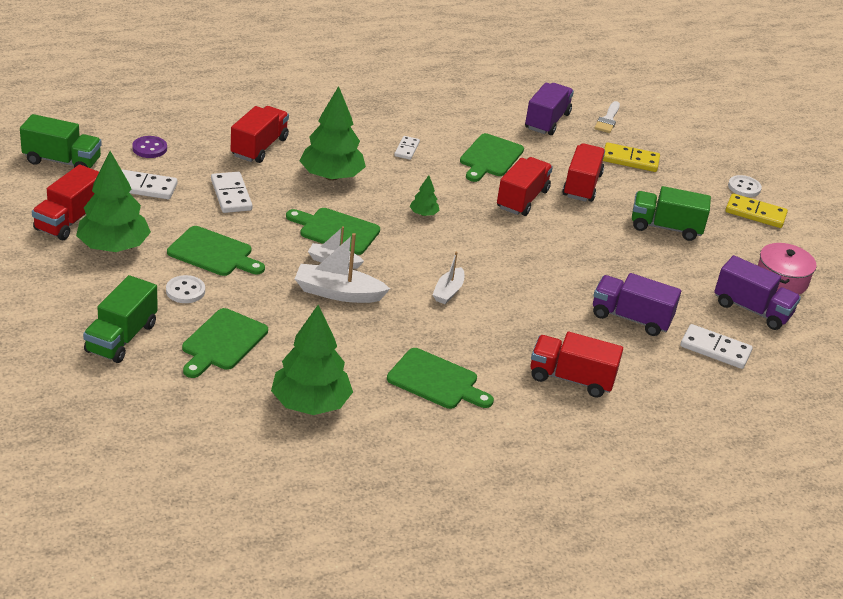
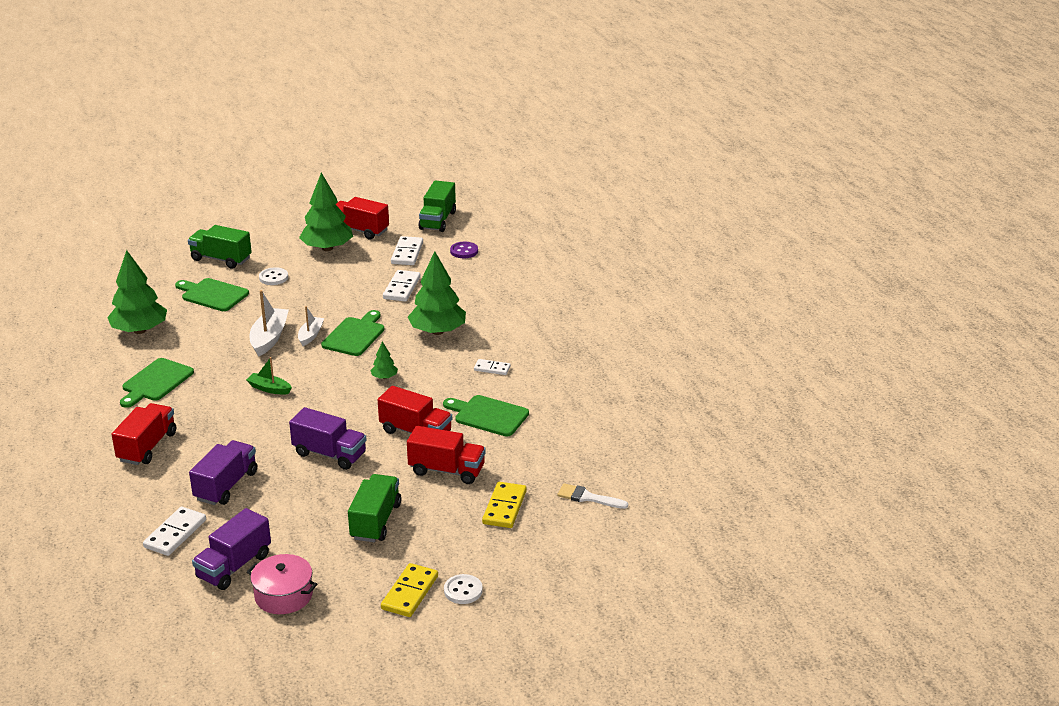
camera: 95 degrees right, 5 degrees down
green cutting board [167,226,265,276] -> none
white domino [211,172,253,213] -> white domino turned 60 degrees counterclockwise [383,270,421,302]
red truck [231,106,289,163] -> none
white boat [432,251,464,304] -> green boat [246,357,292,395]
purple truck [525,82,574,135] -> purple truck moved to [289,407,366,470]

